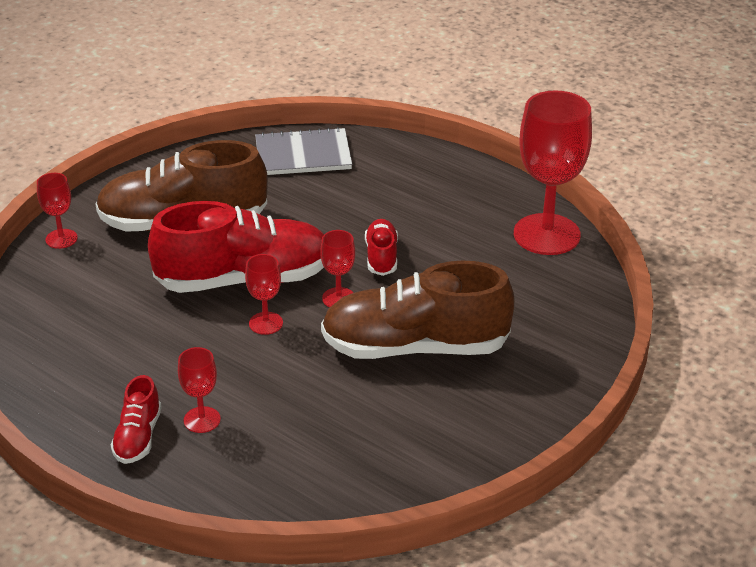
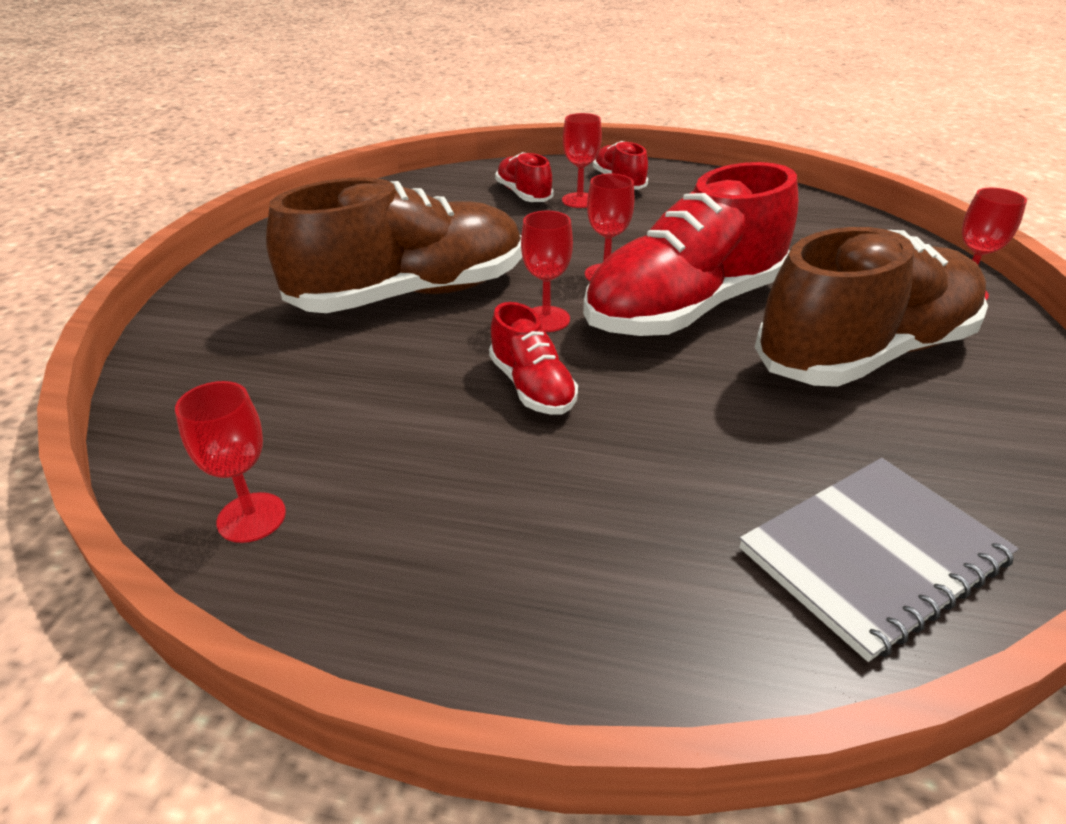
camera: 155 degrees right, 0 degrees up
red goblet [514,90,592,255] -> red goblet [175,381,286,543], size x0.47
none -> red shoe [495,152,554,202]

